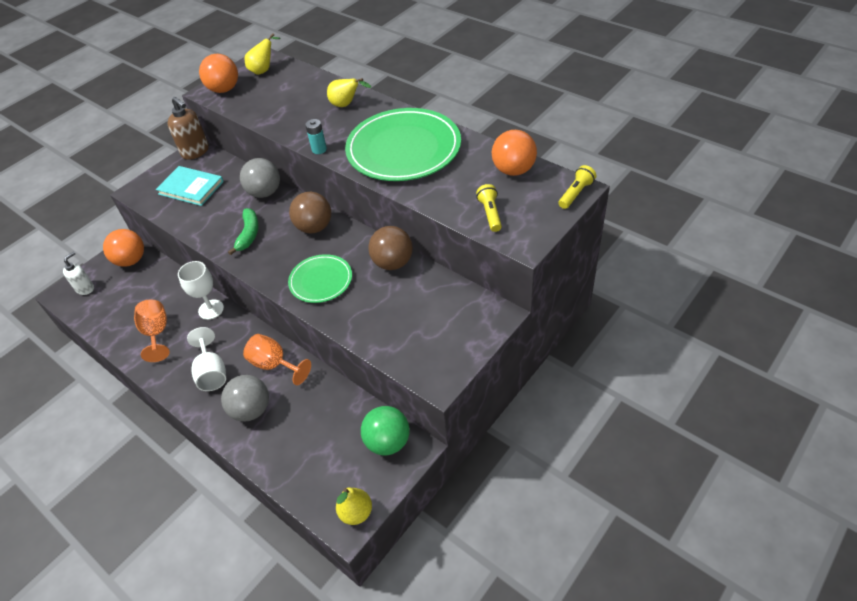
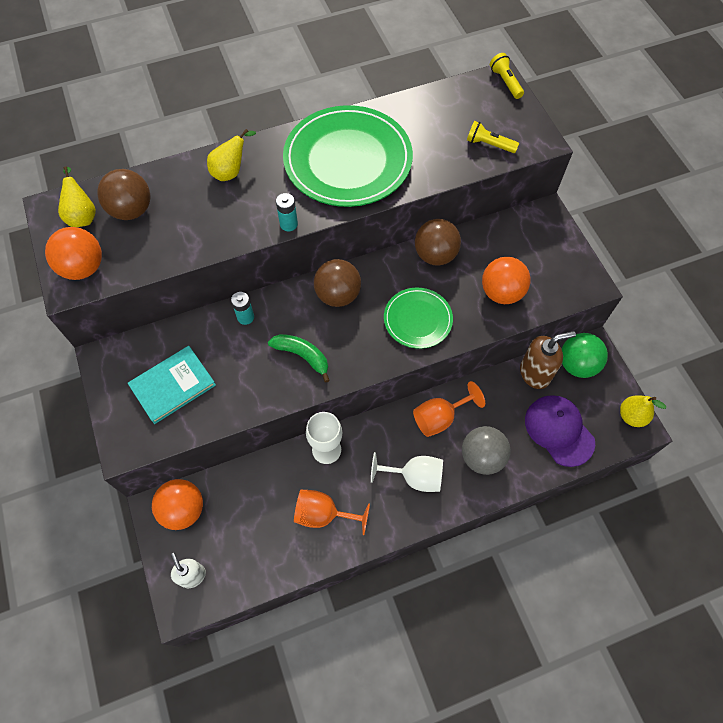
camera: 65 degrees left, 15 degrees up
brown soap dispenser [167,97,209,160] -> brown soap dispenser moved to [520,331,576,389]
grey ball [240,158,280,198] -> turquoise battery [231,292,254,325]
orange ball [492,130,537,176] -> orange ball moved to [482,257,531,304]
none -> brown ball [97,169,150,220]
none -> purple cap [525,395,595,467]

